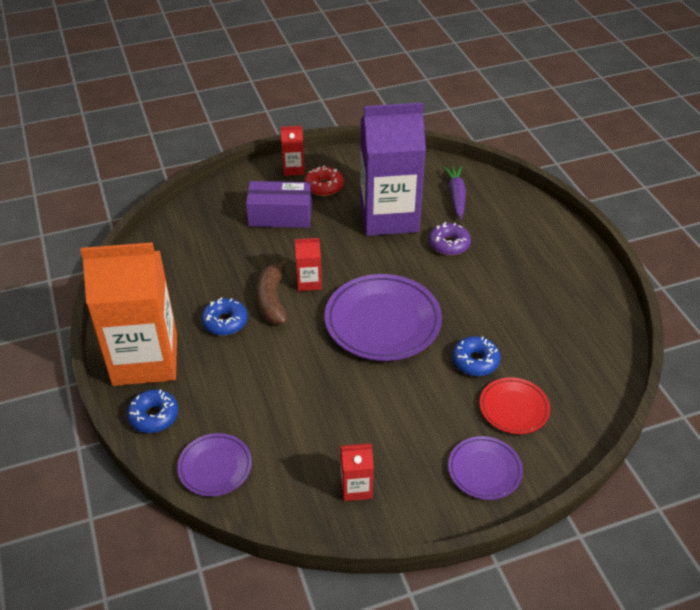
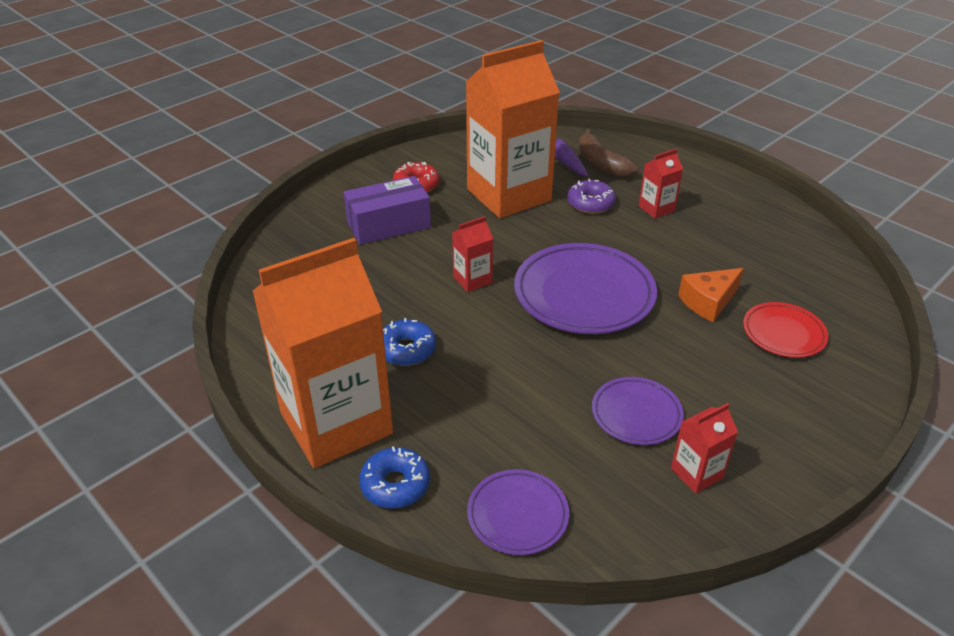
camera: 25 degrees left, 5 degrees down
brown banana [257,259,288,325] -> brown banana moved to [578,129,638,178]
red carton [281,126,304,176] -> red carton moved to [639,149,683,218]
purple carton [360,103,426,236] -> orange carton [466,40,560,218]
purple plate [448,436,523,500] -> purple plate moved to [592,377,684,445]
blue donut [452,336,500,376] -> orange cheese [678,268,744,322]

